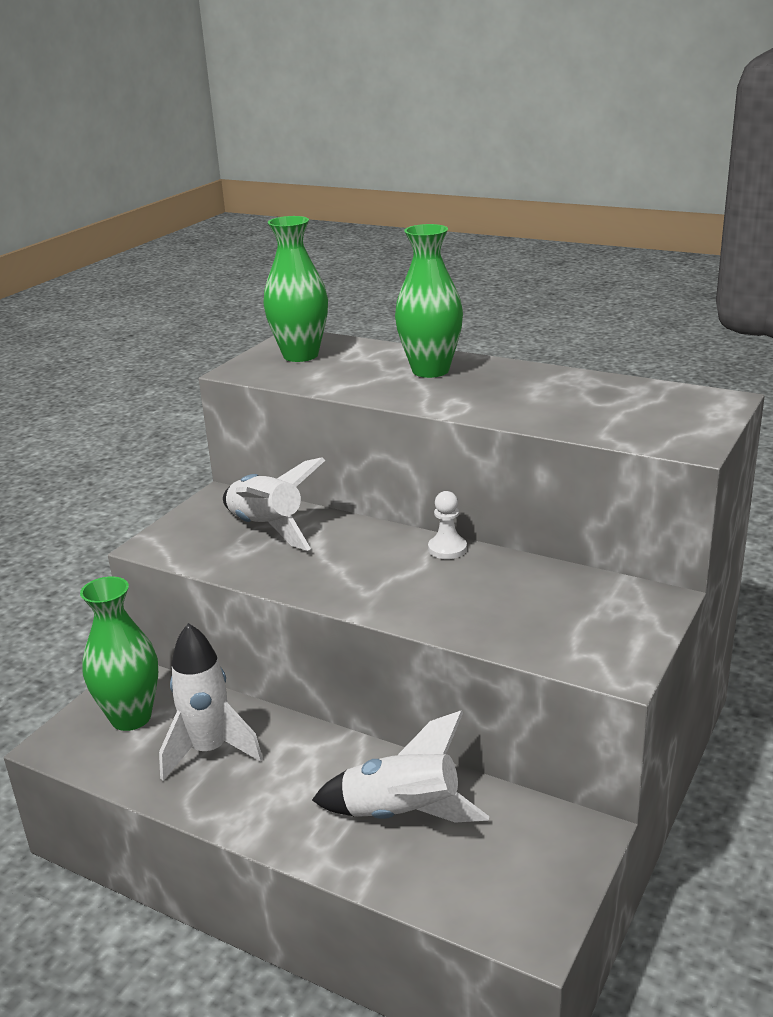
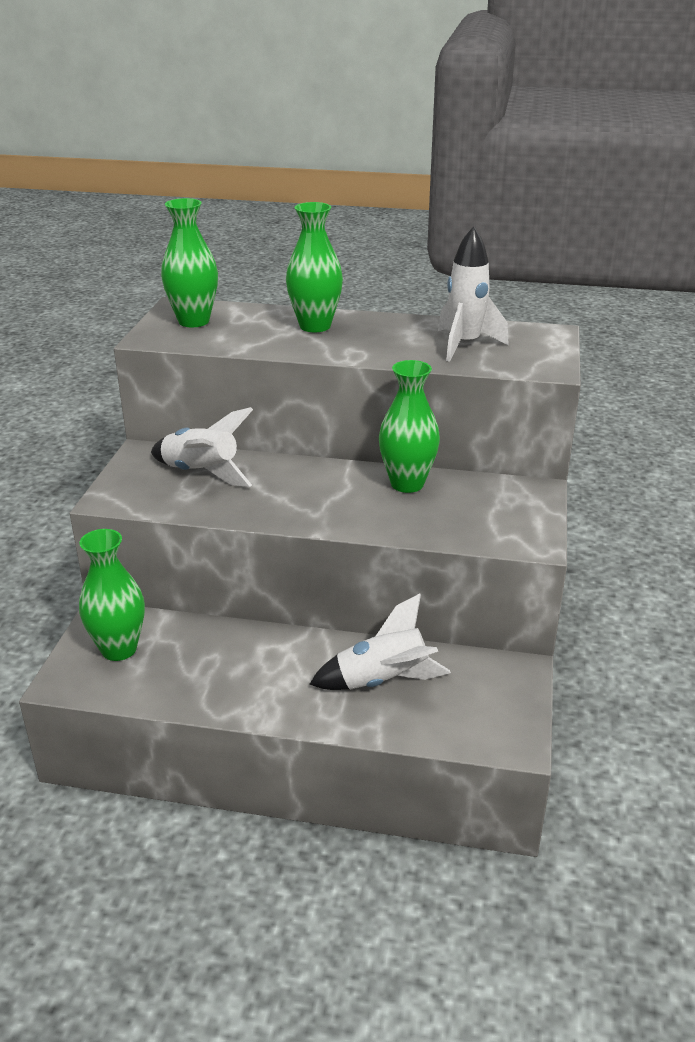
camera: 20 degrees left, 5 degrees up
white rocket [159,623,263,781] -> white rocket moved to [438,226,509,362]
white pawn [428,491,467,559] -> none
none -> green vase [379,360,440,493]

